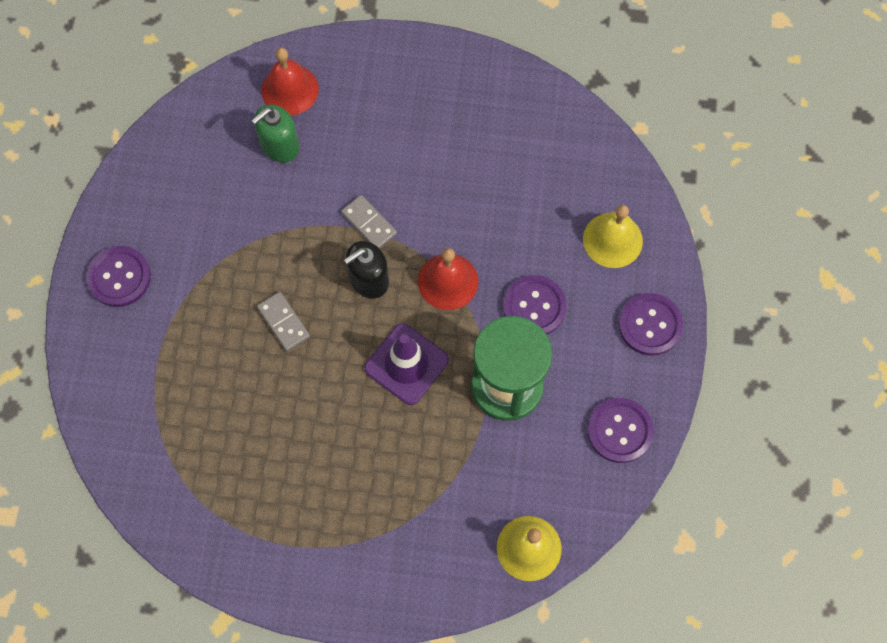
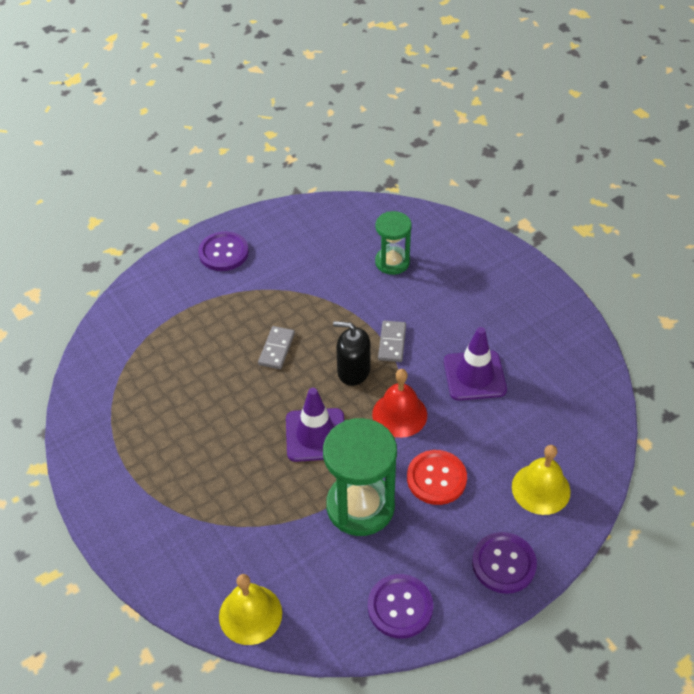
camera: 50 degrees right, 20 degrees down
green soap dispenser [252,104,299,163] -> green hourglass [375,211,412,275]
red bell [261,48,319,115] -> none
purple button [503,275,567,335] -> red button [407,450,467,505]
none -> purple traffic cone [444,327,507,401]

